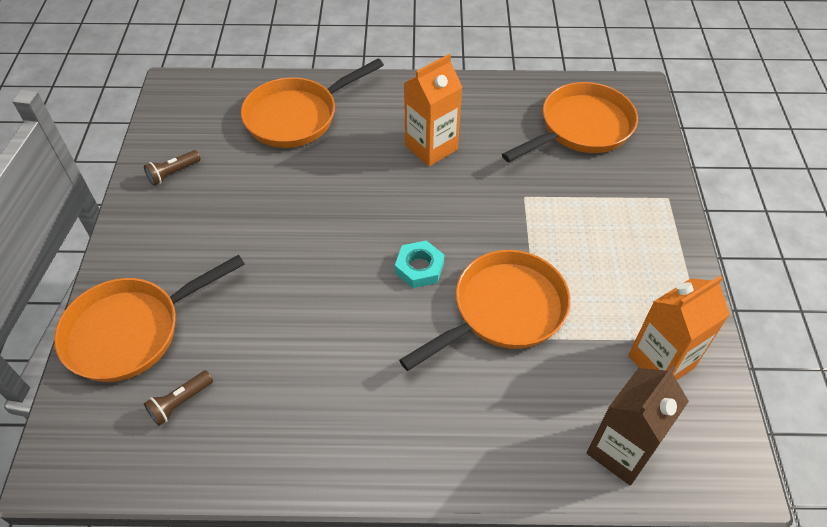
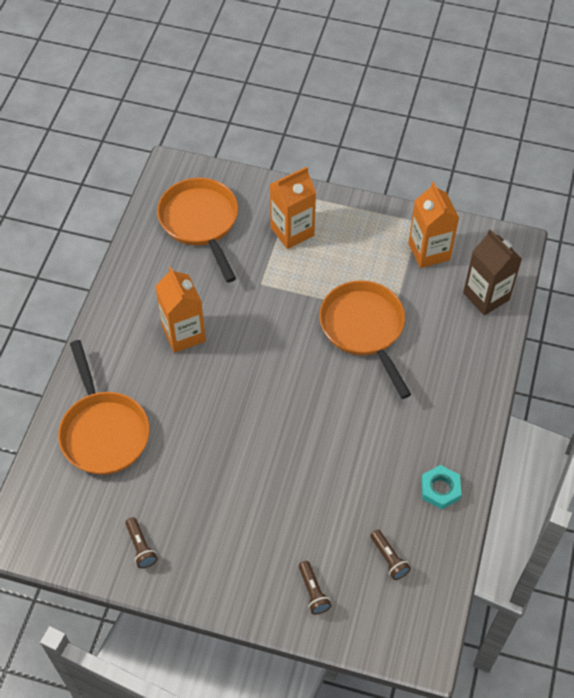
camera: 75 degrees left, 5 degrees up
orange pan [54,255,245,382] -> brown flashlight [299,561,332,615]
turquoise nut [395,240,444,288] -> turquoise nut moved to [421,465,462,509]
none -> orange carton [269,167,316,249]

